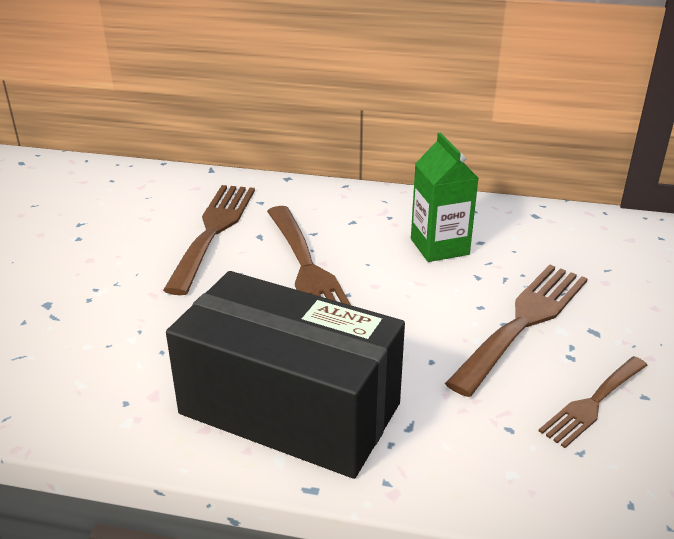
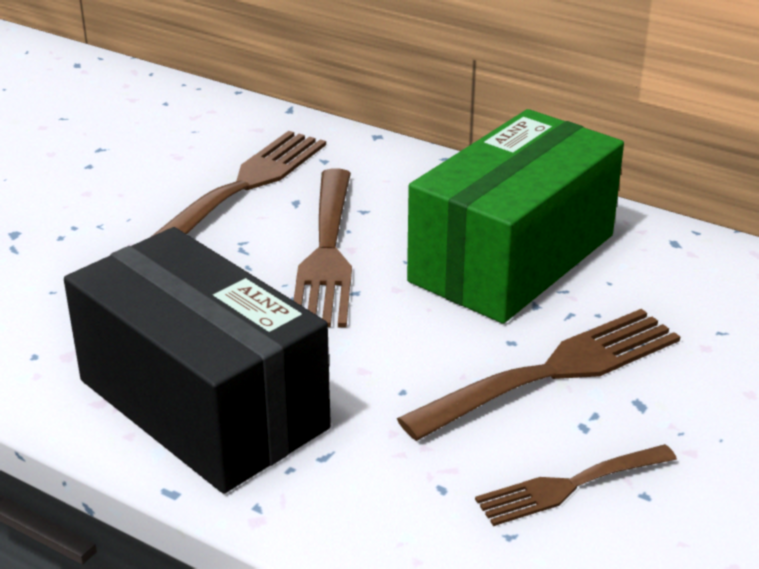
camera: 20 degrees right, 0 degrees up
green carton [411,133,478,262] -> green box [407,109,624,324]

